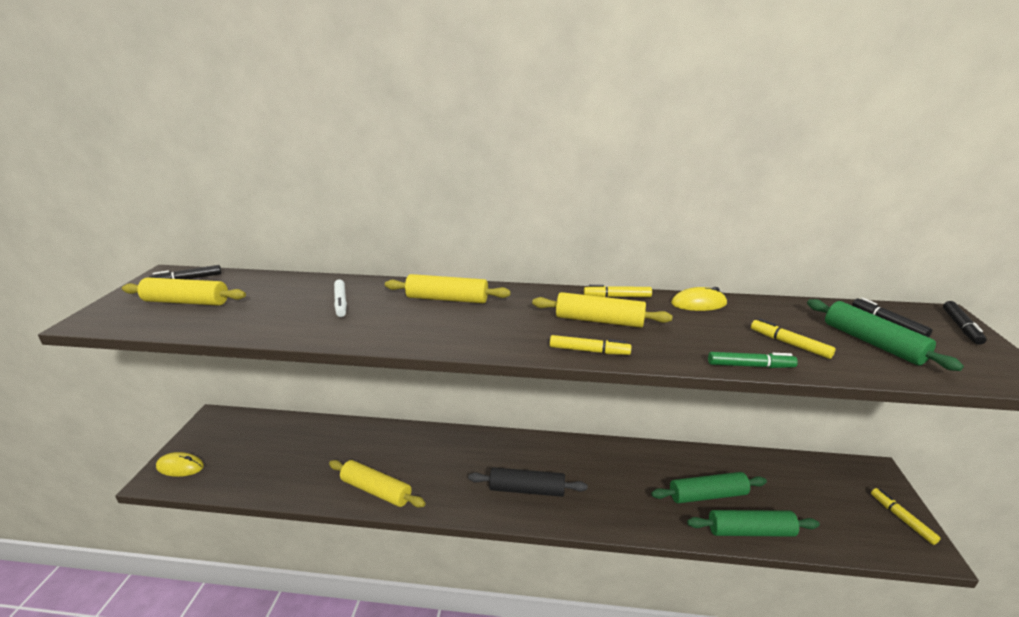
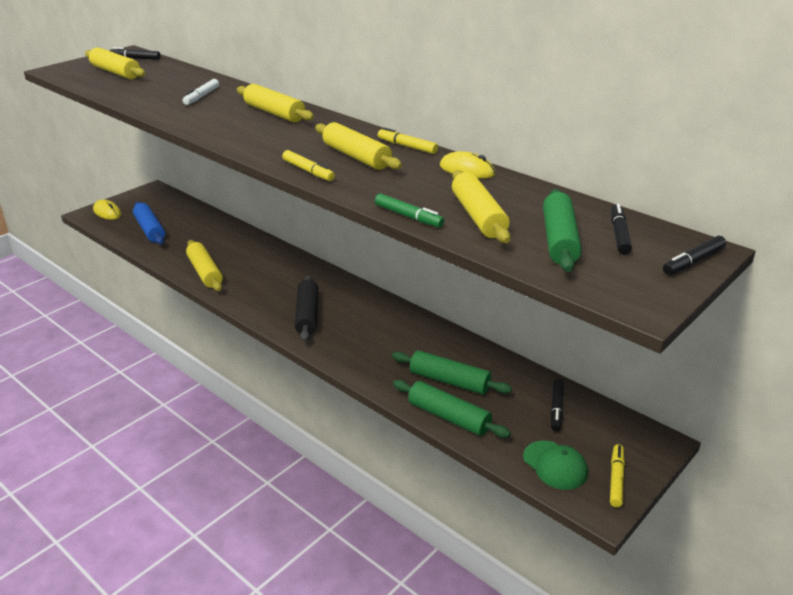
camera: 35 degrees right, 5 degrees up
black rolling pin [468,467,587,497] -> black rolling pin turned 45 degrees clockwise [295,275,318,342]
yellow marker [751,319,836,359] -> yellow rolling pin [452,170,511,243]
none -> blue rolling pin [133,202,165,244]
none -> green cap [523,441,588,490]
none -> black marker [550,379,564,431]

